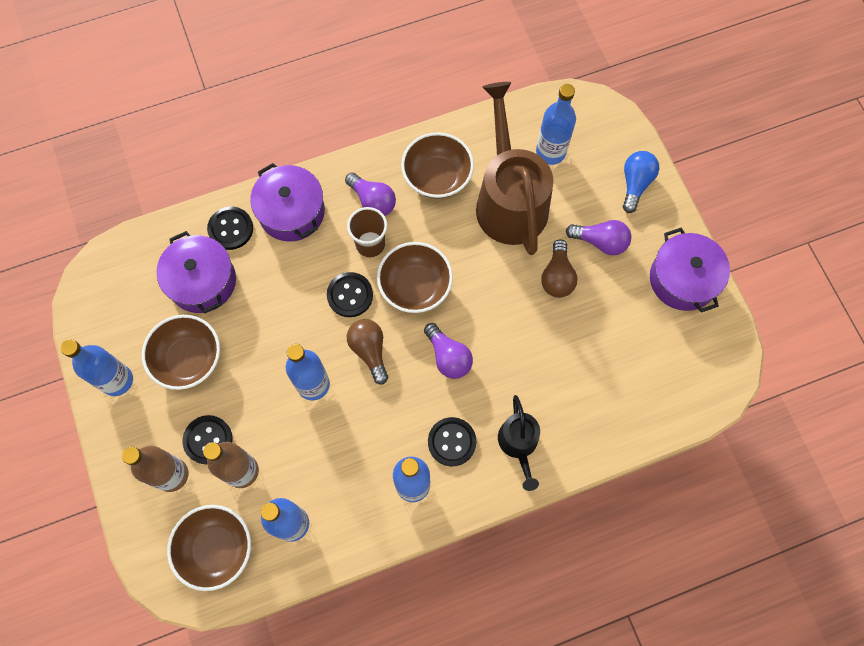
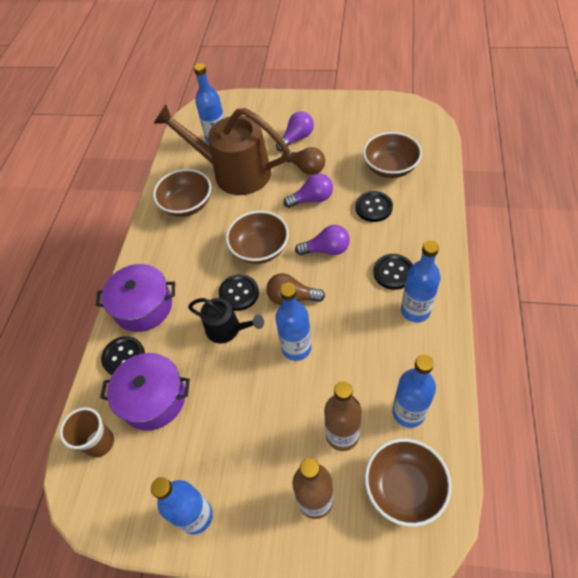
camera: 55 degrees left, 15 degrees down
brown bowl [142,315,220,390] -> brown bowl moved to [363,132,422,178]
black button [182,415,233,465] -> black button moved to [355,191,393,222]
purple light bulb [345,172,396,216] -> purple light bulb moved to [284,173,333,208]
brown cup [347,207,387,257] -> brown cup moved to [60,407,114,458]
black watering can [498,395,540,491] -> black watering can moved to [188,298,264,343]
blue light bulb [623,151,659,213] -> none
purple pot [650,228,730,313] -> none

